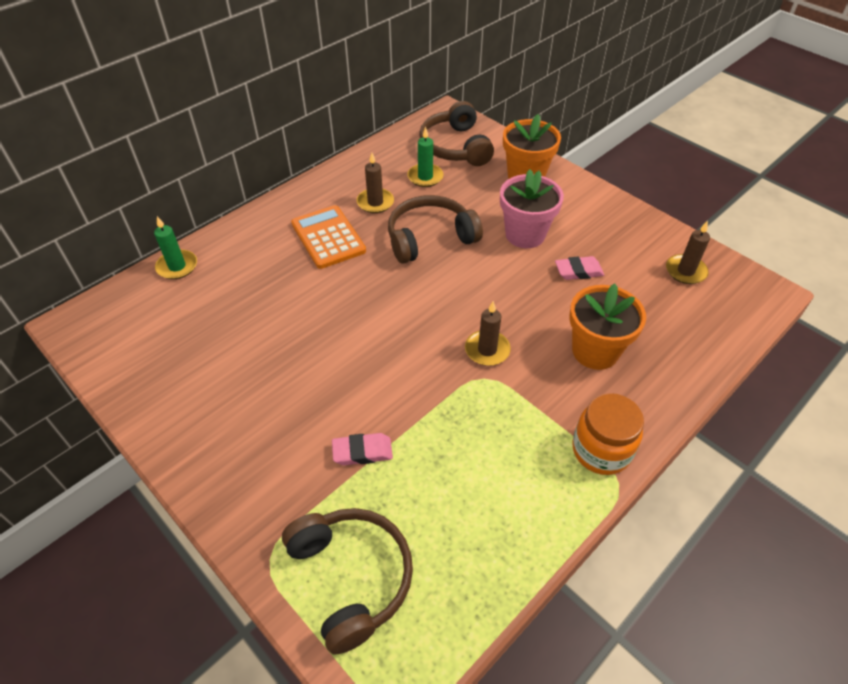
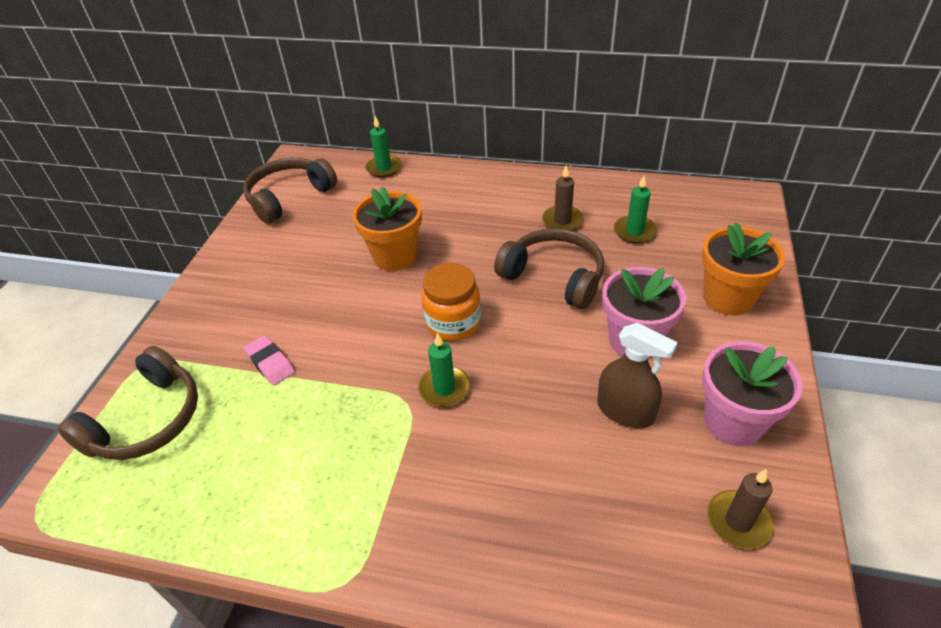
camera: 60 degrees right, 5 degrees down
orange calculator [291,205,366,269] -> none
brown headphones [419,101,494,166] -> brown headphones moved to [243,158,337,224]
brown candle [465,301,511,366] -> green candle [418,333,470,407]
pink eraser [555,256,604,280] -> brown spray bottle [597,323,678,428]
orange flower pot [569,283,646,370] -> orange flower pot moved to [352,187,422,271]
orange jar [572,393,644,475] -> orange jar moved to [421,263,481,341]
none -> pink flower pot [702,341,803,446]

